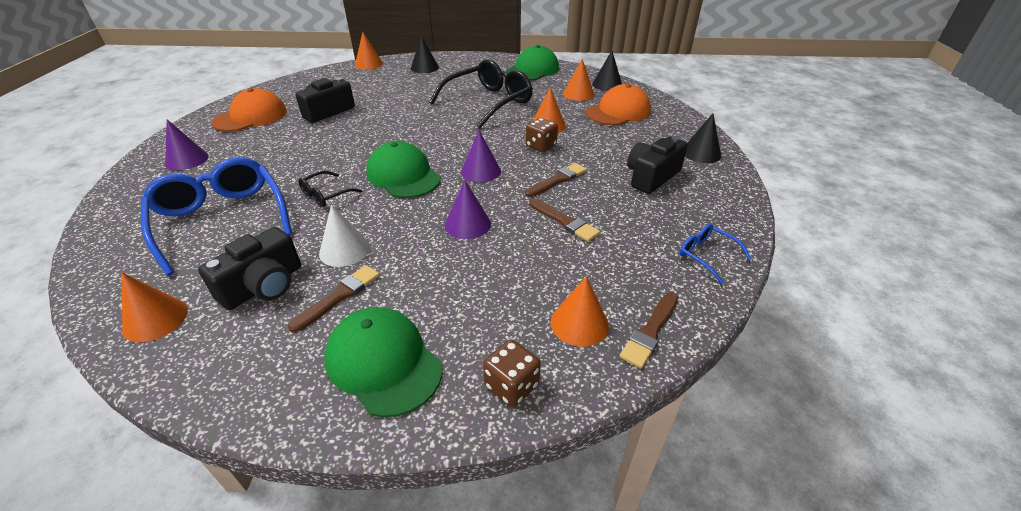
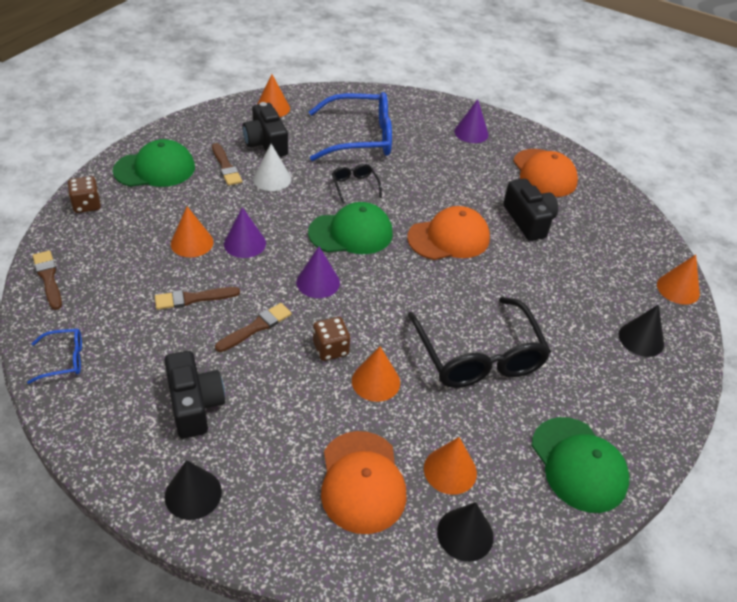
camera: 115 degrees right, 5 degrees up
brown brush [525,163,587,197] -> brown brush turned 120 degrees counterclockwise [215,303,292,352]
orange cone [551,276,609,347] -> orange cone moved to [171,207,214,257]
none -> orange cap [407,206,490,260]

